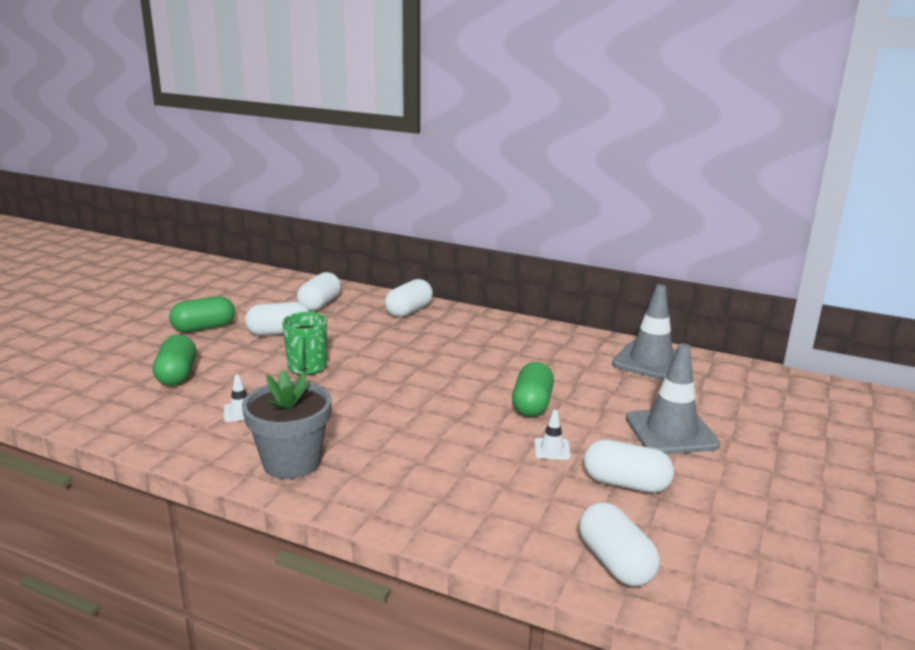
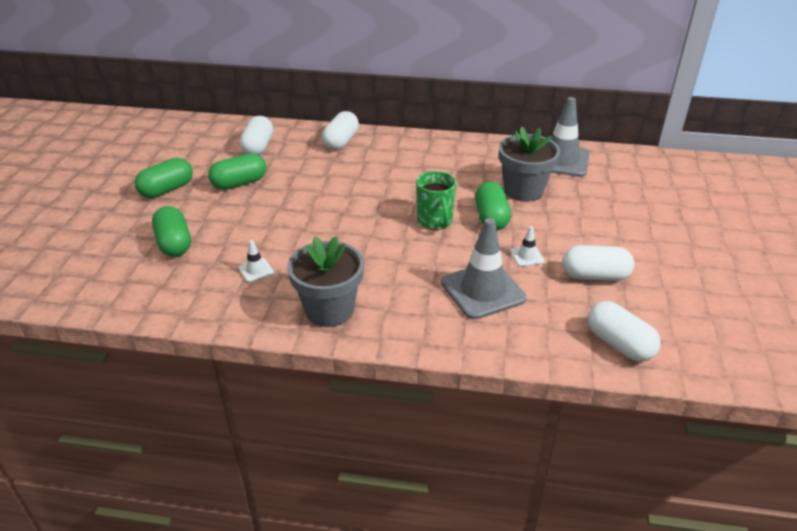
camera: 15 degrees left, 15 degrees up
white capsule [245,302,309,336] -> green capsule [208,153,266,190]
green mug [282,312,327,375] -> green mug moved to [416,171,456,230]
grey traffic cone [626,343,720,454] -> grey traffic cone moved to [441,218,526,319]
none -> grey flower pot [499,127,560,202]

